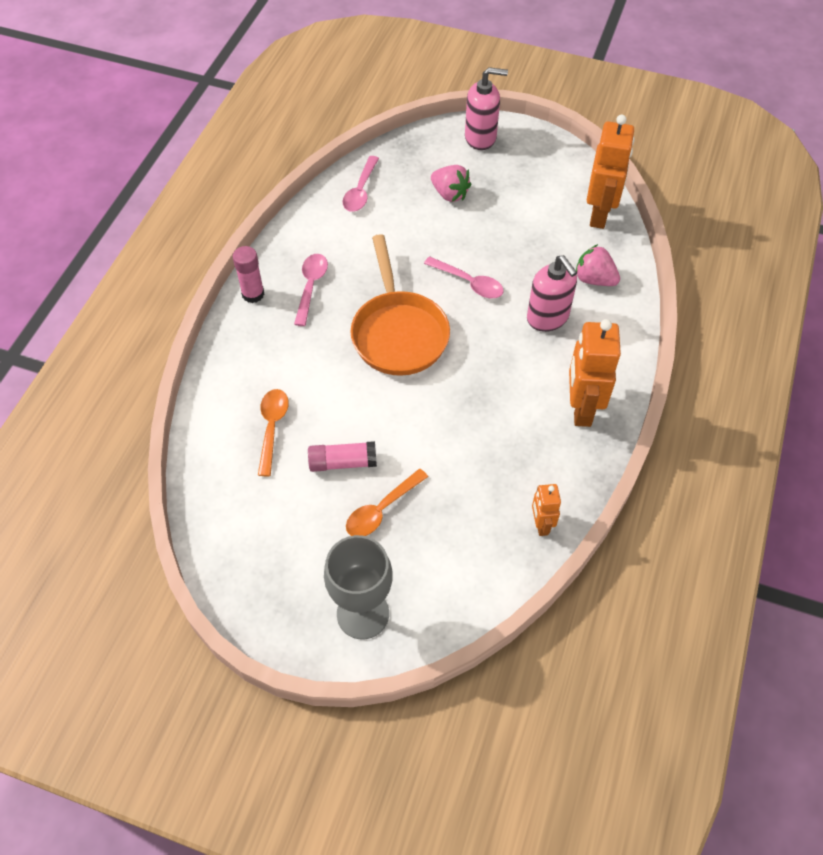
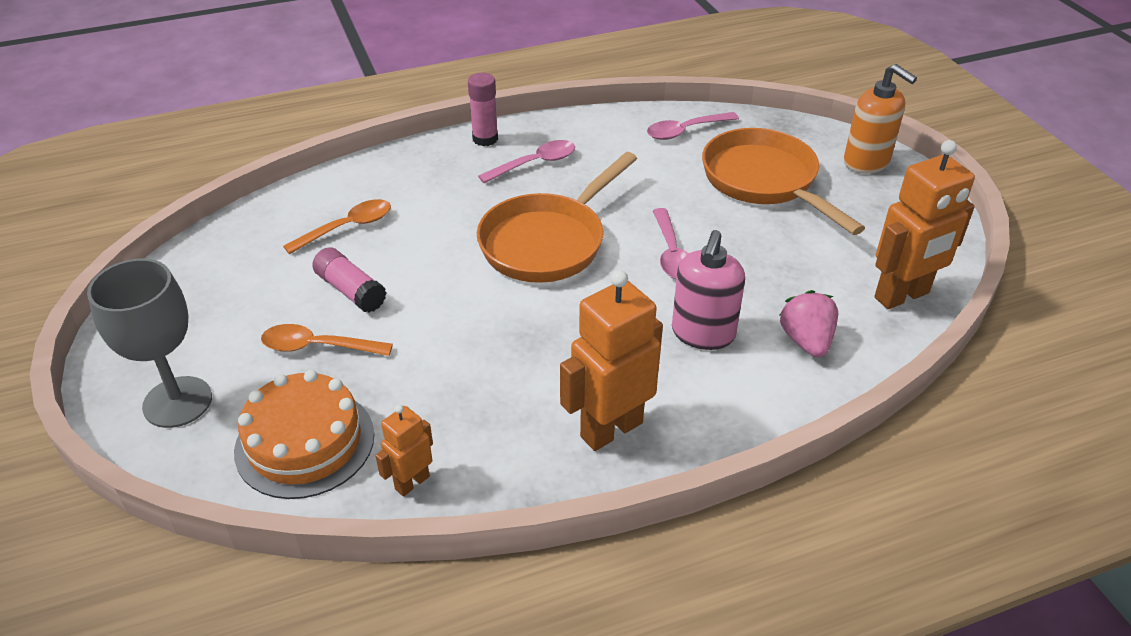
camera: 50 degrees right, 15 degrees down
pink strawberry [431,165,471,202] -> orange pan [702,128,865,235]
pink soap dispenser [465,67,508,150] -> orange soap dispenser [844,64,917,174]
none -> orange cake [234,370,374,499]

